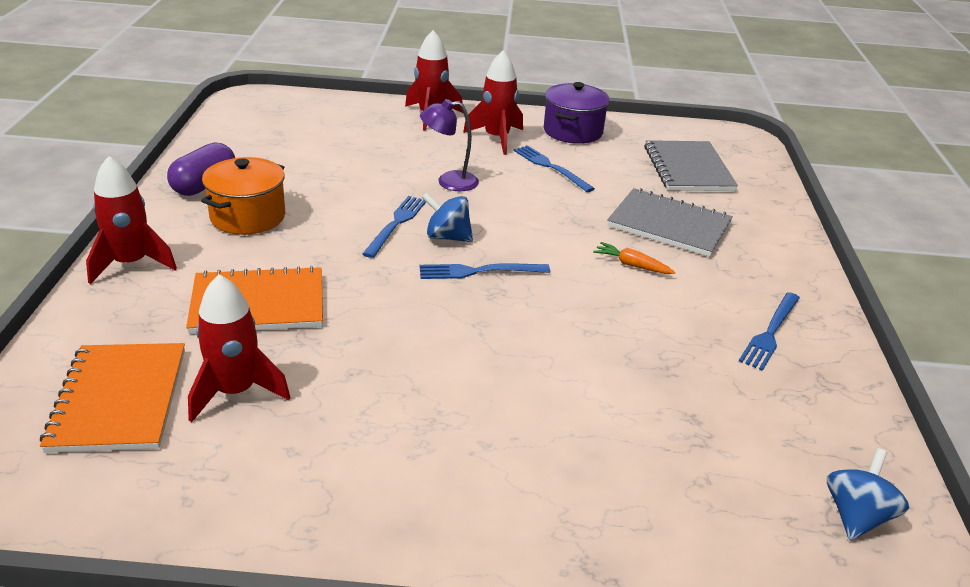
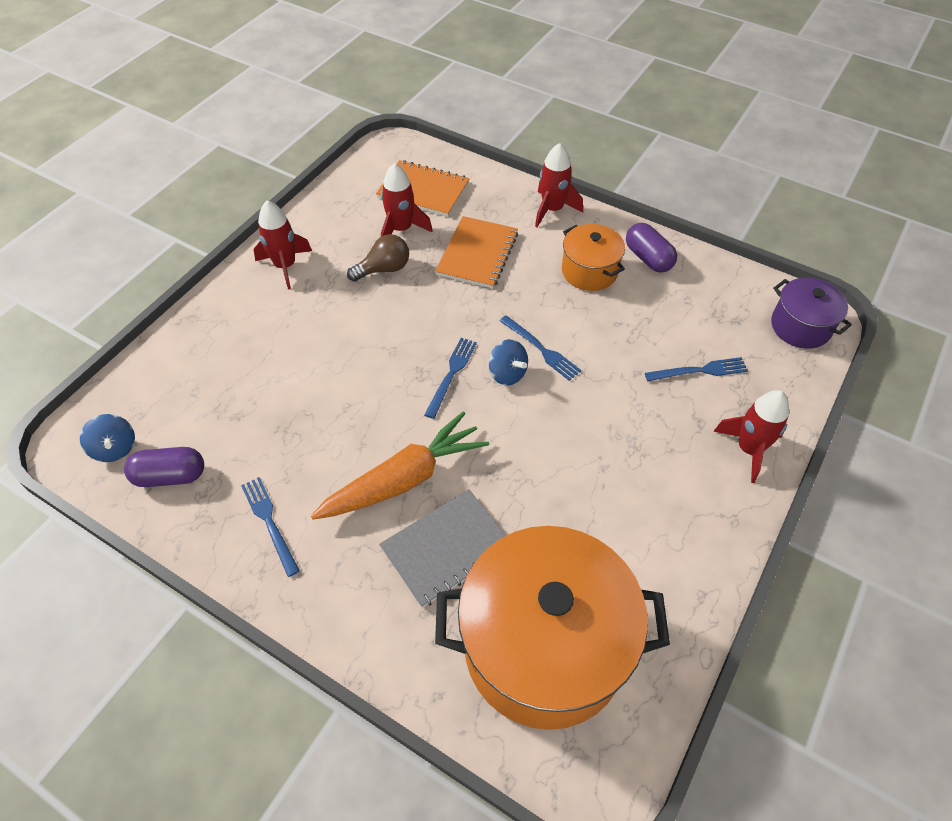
camera: 120 degrees right, 20 degrees up
purple lamp [420,99,479,191] -> none
blue spinning top [422,192,473,242] -> blue spinning top turned 90 degrees clockwise [489,339,528,386]
red rocket [463,51,523,155] -> red rocket moved to [253,201,312,290]
blue fork [514,145,595,192] -> blue fork moved to [645,357,748,381]
purple pot [544,82,610,144] -> purple pot moved to [771,277,852,349]
orange carrot [593,242,675,274] -> orange carrot [311,411,489,520], size x2.49
grey notebook [644,140,738,191] -> orange pot [435,526,670,730]
none -> purple capsule [124,447,204,487]
none -> brown light bulb [347,234,409,282]

